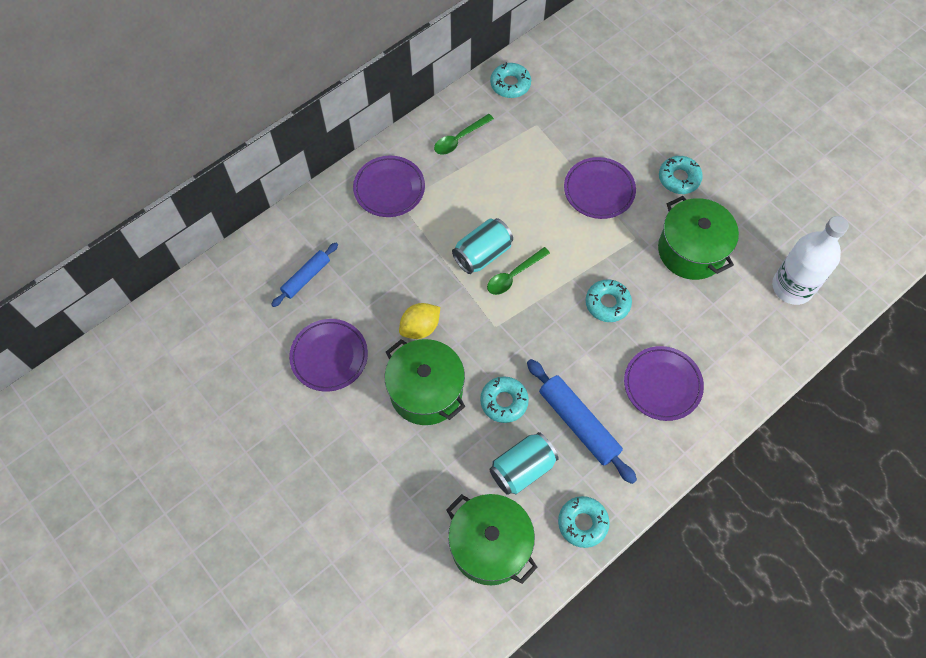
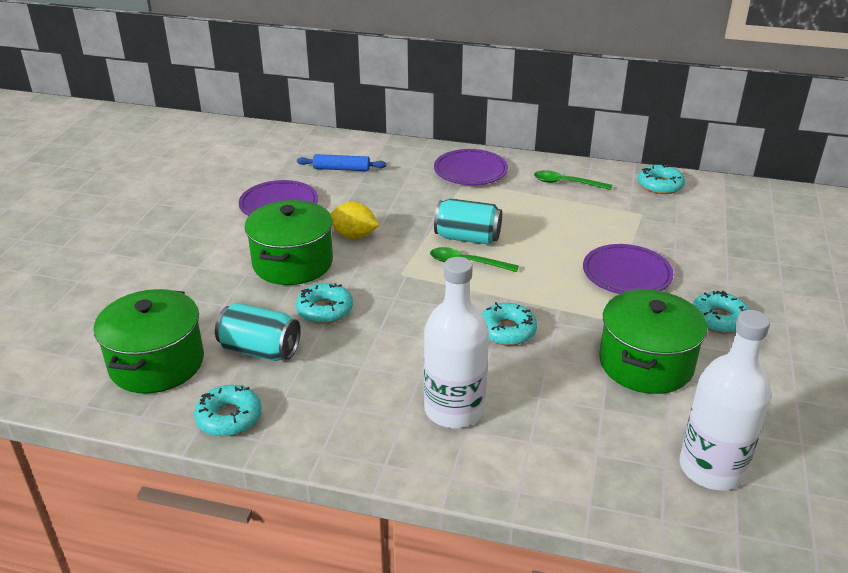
camera: 55 degrees right, 30 degrees down
blue rolling pin [527,359,637,484] -> none
purple plate [624,346,704,421] -> white bottle [424,257,489,428]

